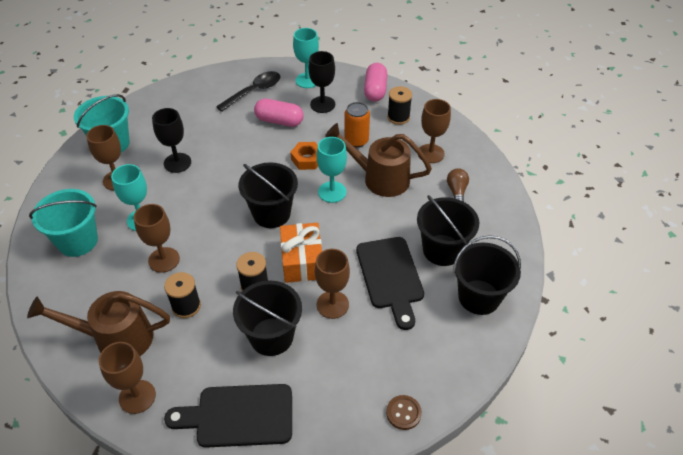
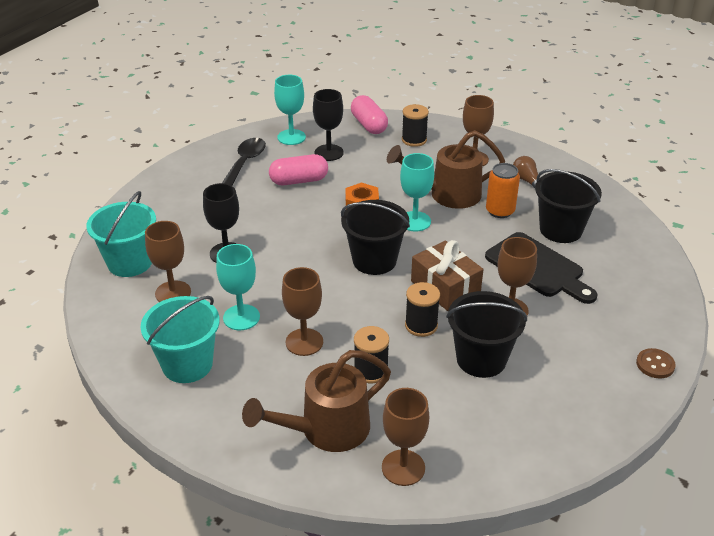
camera: 30 degrees left, 10 degrees down
black cutting board [164,384,292,448] -> none
orange gift [280,223,322,283] -> brown gift [411,240,483,311]
orange can [344,102,370,147] -> orange can moved to [486,163,520,218]
black bucket [453,235,521,315] -> none

